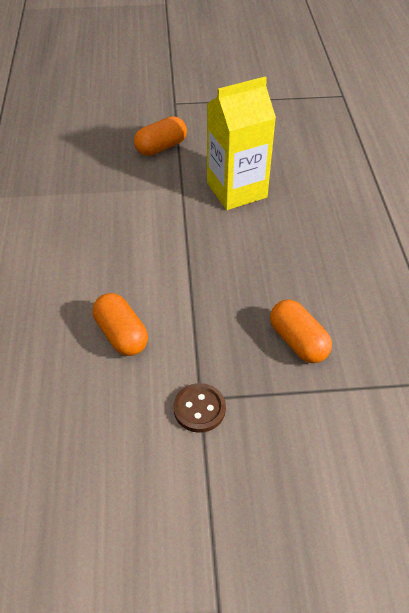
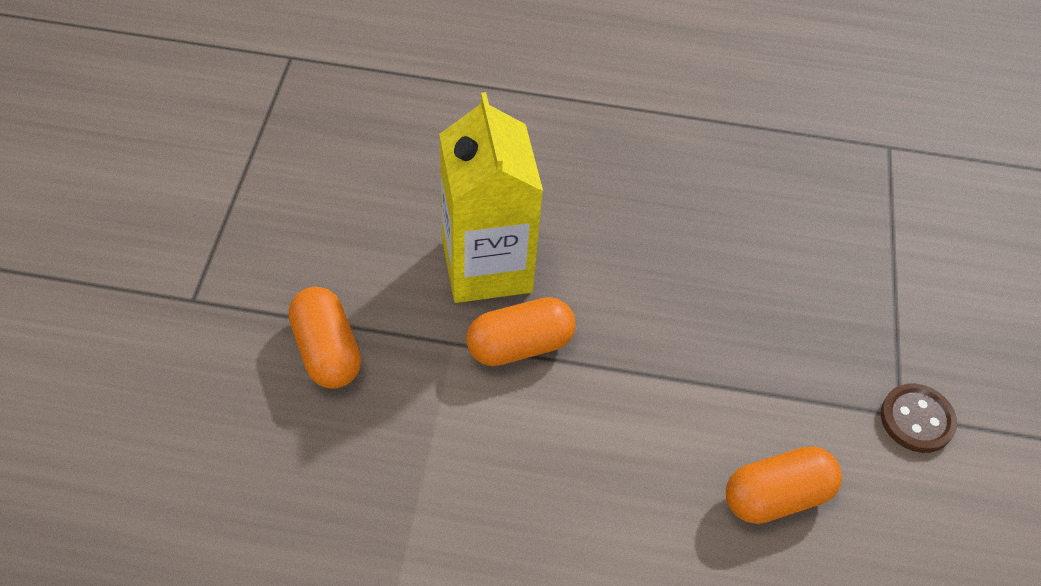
camera: 80 degrees left, 5 degrees up
orange capsule [270,300,332,363] -> orange capsule moved to [466,297,576,366]

